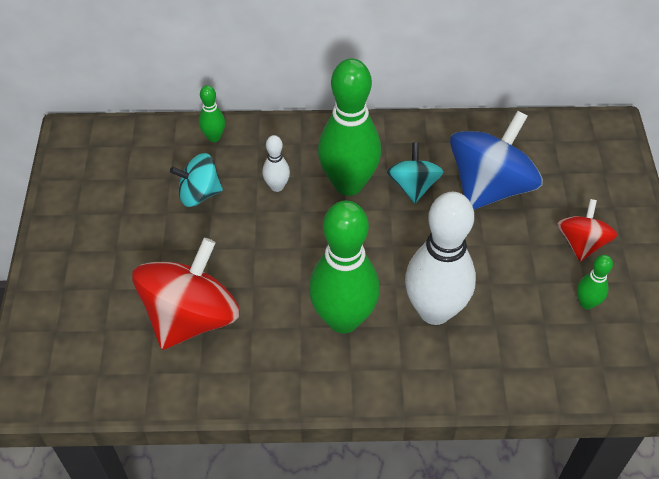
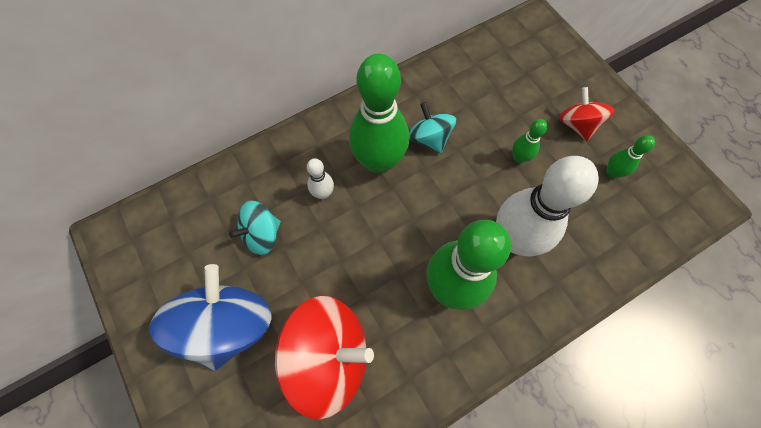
camera: 30 degrees left, 15 degrees up
red spinning top [132,238,240,350] -> red spinning top turned 90 degrees clockwise [275,296,374,419]
green bowling pin [199,85,225,142] -> green bowling pin moved to [512,119,548,163]
blue spinning top [450,110,543,210] -> blue spinning top moved to [149,264,272,371]

